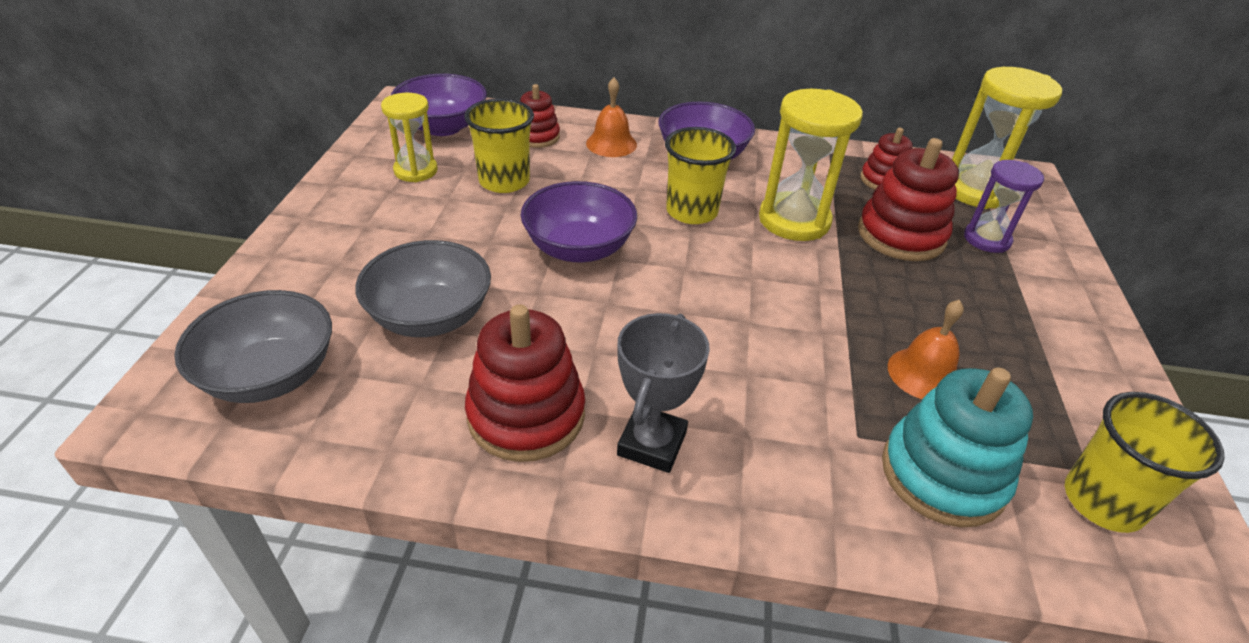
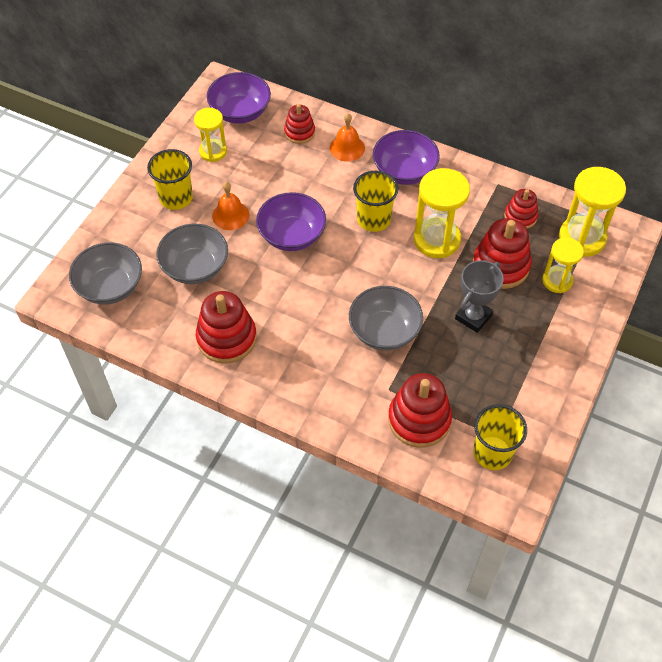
camera: 20 degrees right, 15 degrees up
yellow cup [464,98,534,193] -> yellow cup moved to [147,149,193,210]
grey trophy [617,313,710,473] -> grey trophy moved to [455,260,504,333]
turquoise stacking toy [882,367,1033,527] -> red stacking toy [388,373,452,448]
orange bell [888,300,964,399] -> orange bell moved to [212,182,249,230]
purple hourglass [964,160,1044,253] -> yellow hourglass [542,237,584,293]
none -> grey bowl [349,286,423,351]

